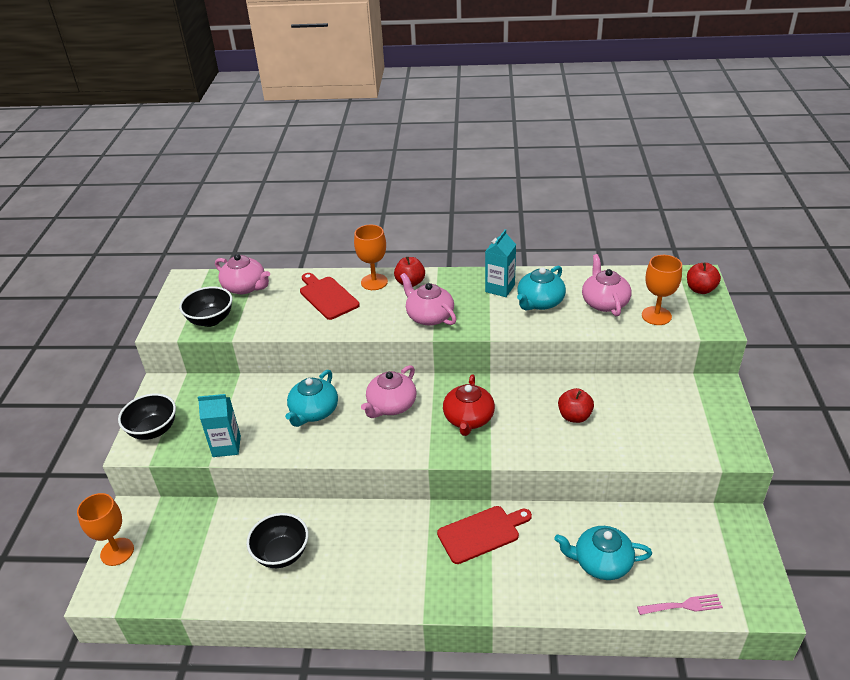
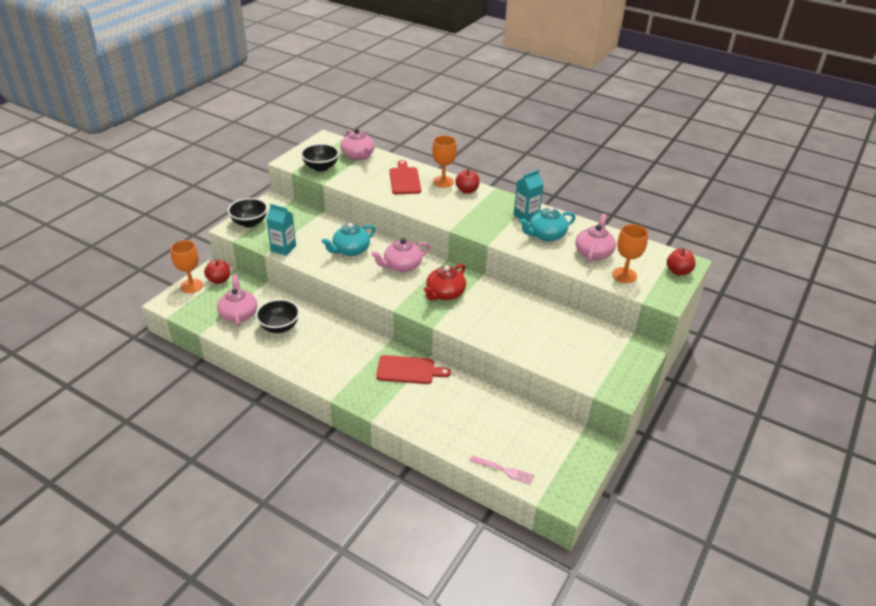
camera: 25 degrees right, 0 degrees up
pink teapot [400,273,457,326] -> pink teapot moved to [217,274,257,327]
turquoise teapot [555,526,652,580] -> none
red apple [558,388,594,423] -> red apple moved to [204,260,230,284]

